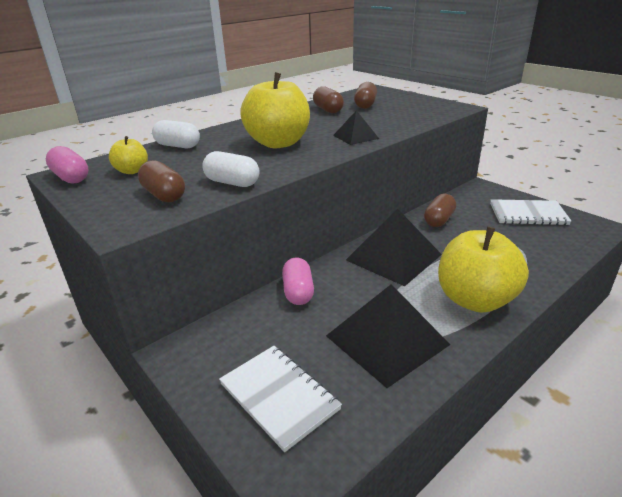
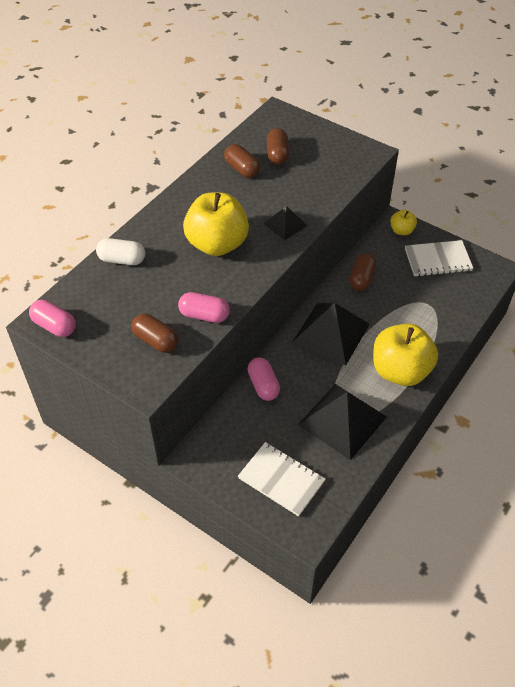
camera: 15 degrees left, 20 degrees up
yellow apple [109,136,148,174] -> yellow apple moved to [390,210,417,235]
white capsule [202,151,260,187] -> pink capsule [178,292,230,323]

